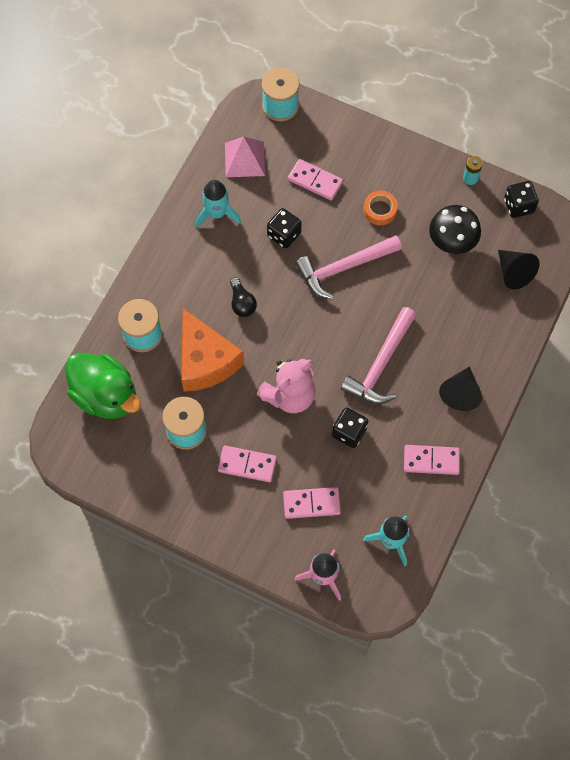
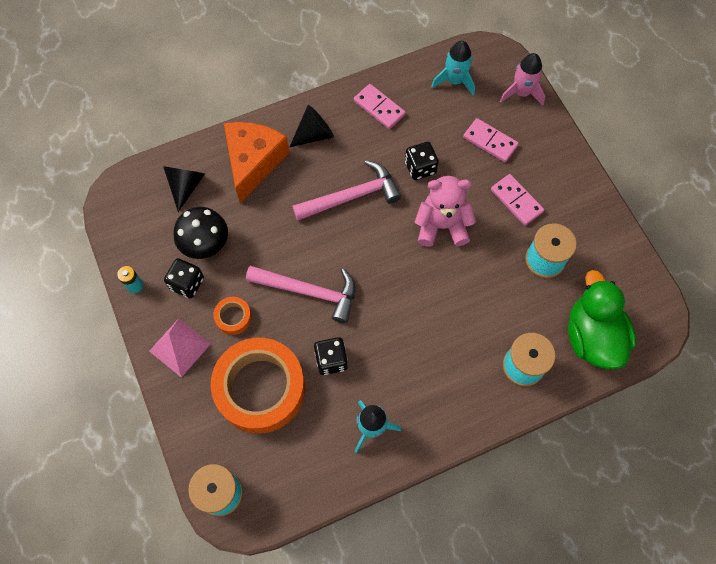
camera: 140 degrees left, 0 degrees up
orange cheese [181,308,244,392] -> orange cheese moved to [224,122,289,203]
pink pyramid [225,136,265,177] -> pink pyramid moved to [149,318,211,378]
black light bulb [230,277,257,317] -> none
pink domino [288,159,343,201] -> orange tape [211,338,305,434]
black dice [504,181,539,218] -> black dice moved to [164,258,204,299]

